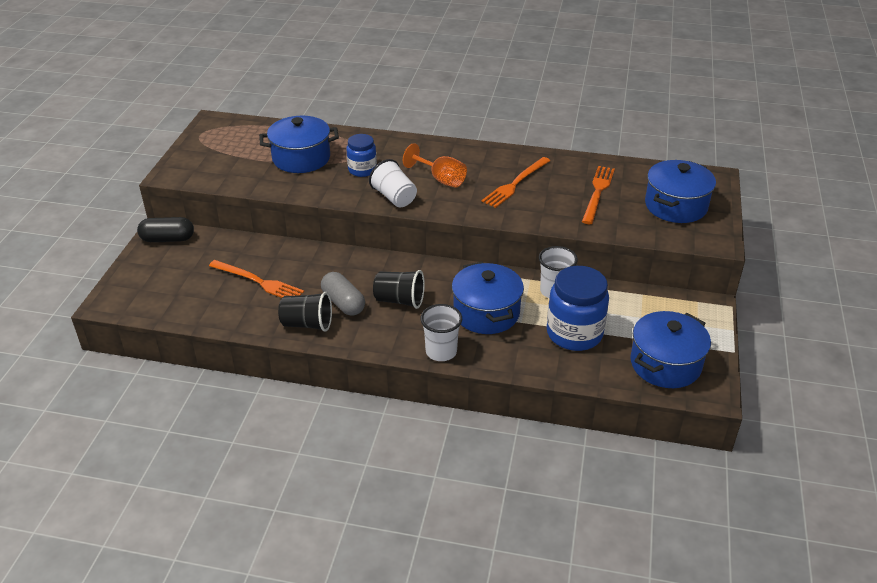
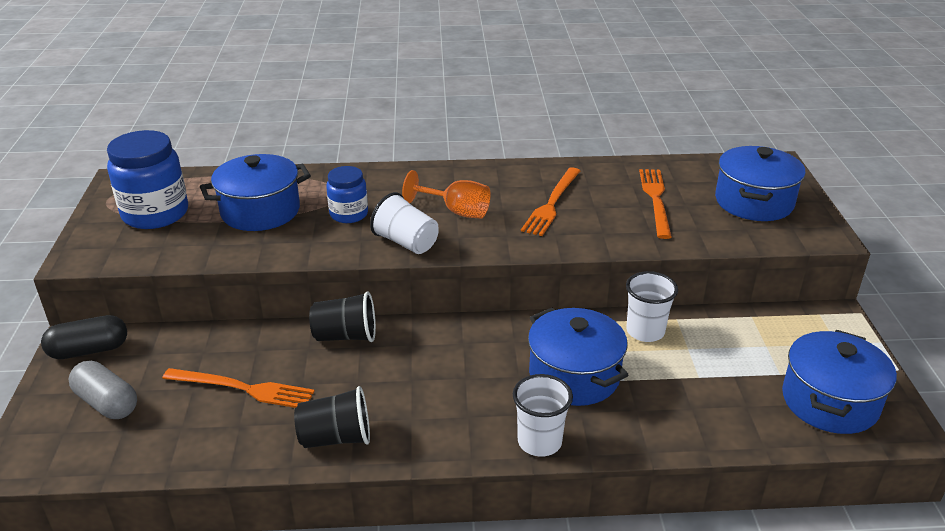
camera: 15 degrees left, 5 degrees down
grey capsule [321,272,365,316] -> grey capsule moved to [69,361,137,419]
black cup [373,270,425,309] -> black cup moved to [309,292,376,342]
blue jar [547,266,609,351] -> blue jar moved to [107,130,188,229]

